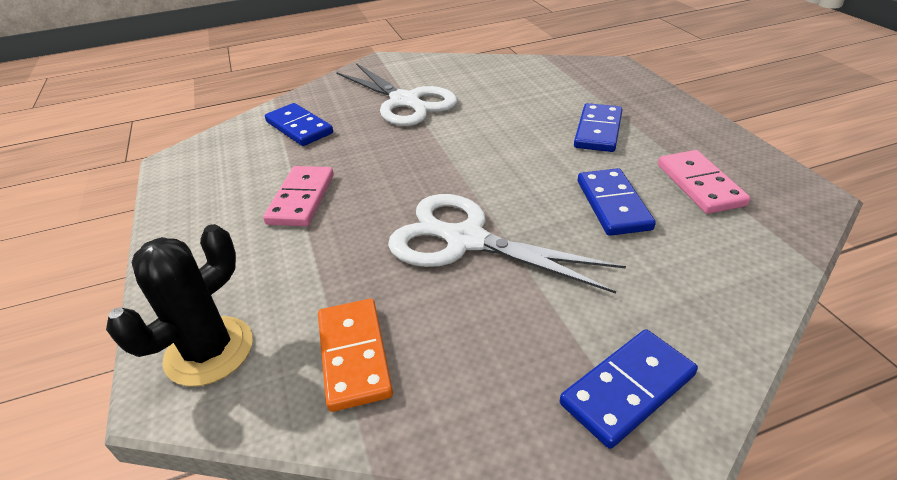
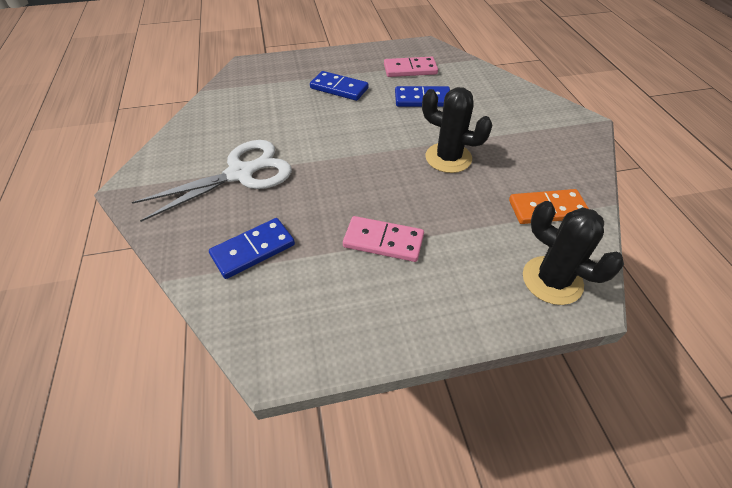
camera: 85 degrees left, 10 degrees up
white scissors [388,194,626,294] -> black cactus [422,87,492,173]
blue domino [560,329,698,449] -> none

